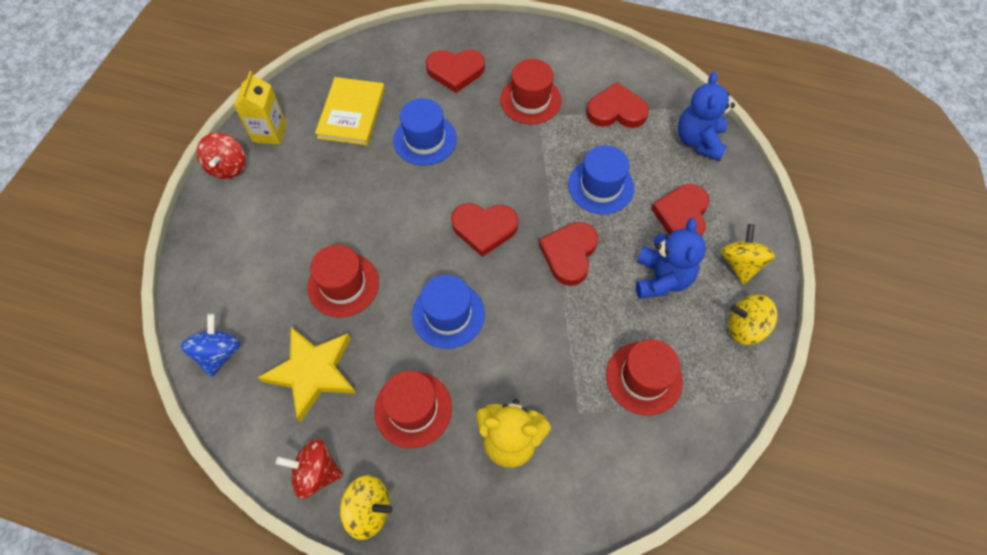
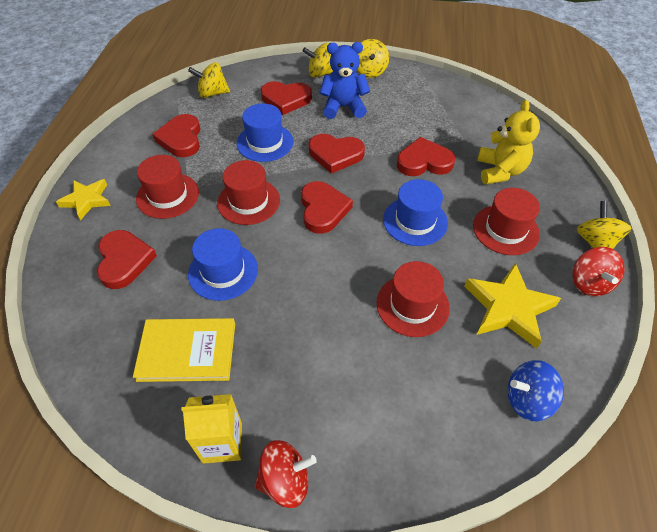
camera: 100 degrees left, 10 degrees down
red hat [606,339,683,416] -> red hat moved to [217,160,280,225]
blue teddy bear [678,72,735,161] -> yellow spinning top [188,62,230,98]
none -> yellow star [56,179,111,220]
none -> red heart [397,137,455,176]

